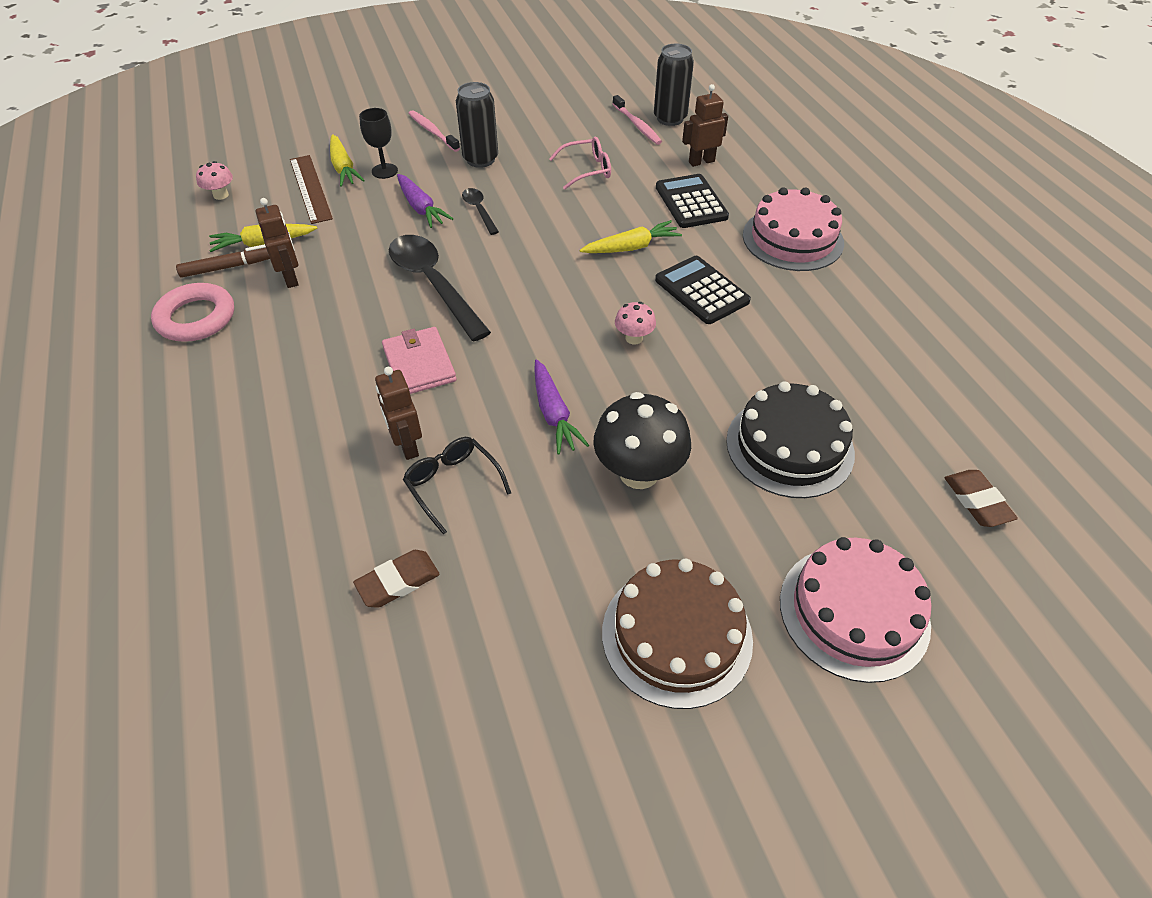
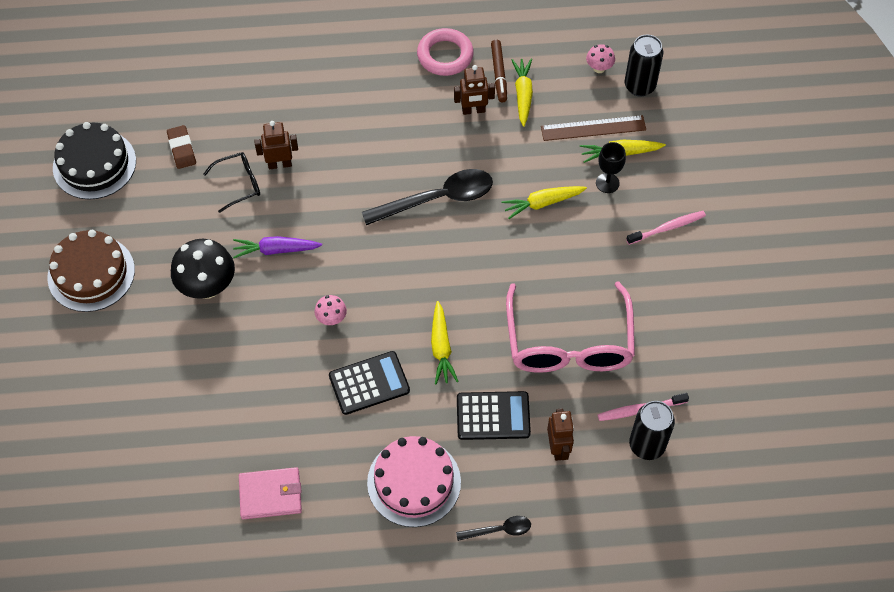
camera: 105 degrees right, 10 degrees up
pink wallet [382,327,456,394] -> pink wallet moved to [239,467,302,519]
purple carrot [397,174,453,228] -> yellow carrot [501,186,587,219]
black can [456,82,498,168] -> black can moved to [625,35,663,97]
black spoon [462,188,499,235] -> black spoon moved to [456,516,531,541]
pink glasses [549,137,611,189] -> pink glasses [506,281,635,373], size x2.11
black cake [726,381,855,498] -> black cake moved to [53,122,136,200]
pink cake [780,537,932,683] -> none
brown eraser [944,470,1018,527] -> none

